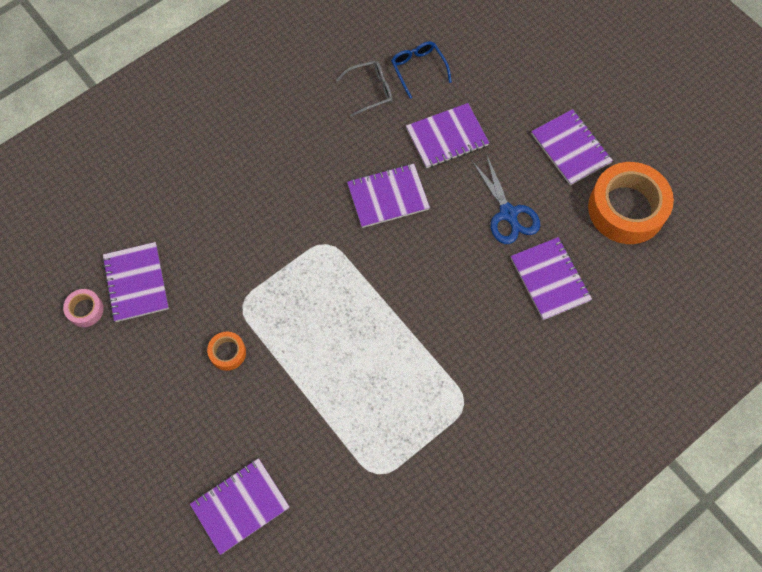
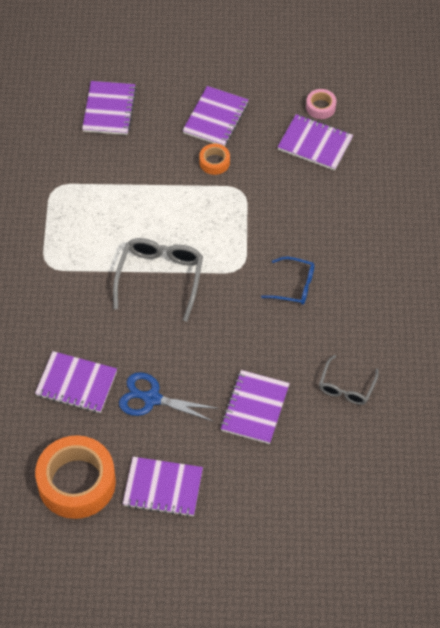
camera: 130 degrees right, 10 degrees down
purple notebook [347,164,430,228] -> purple notebook moved to [182,86,248,146]
blue glasses [391,41,452,99] -> blue glasses moved to [261,256,315,305]
none -> grey glasses [113,238,203,322]

